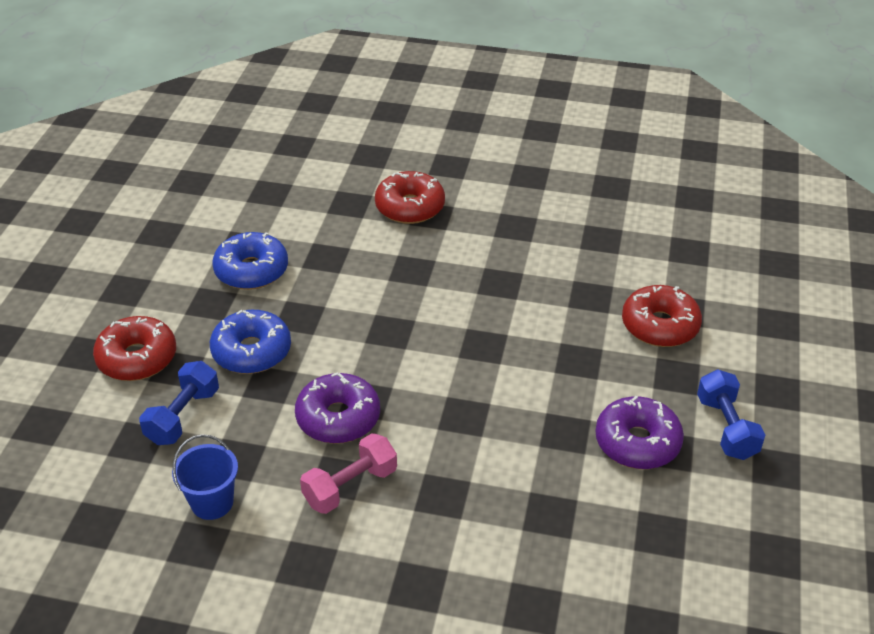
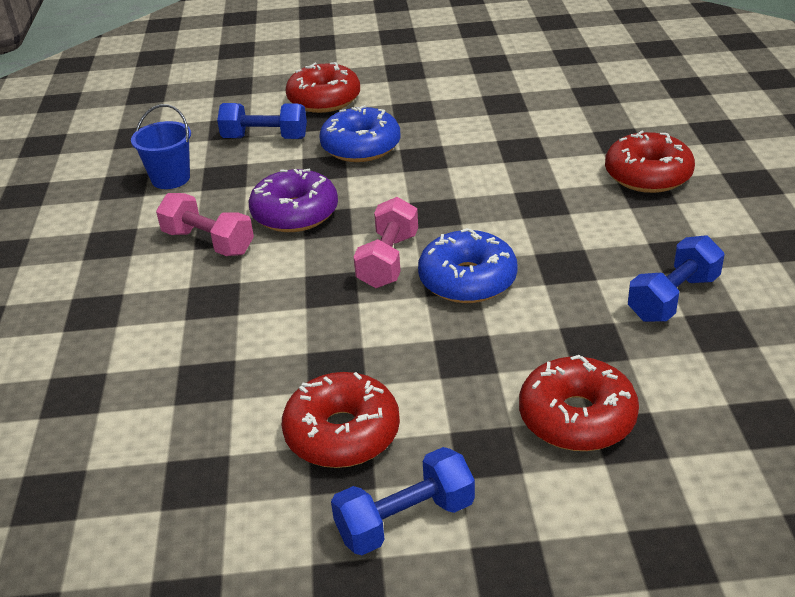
camera: 75 degrees right, 5 degrees down
blue donut [212,232,288,290] -> blue donut moved to [418,228,518,303]
purple donut [595,396,684,469] -> red donut [282,372,400,468]
none -> pink dumbbell [353,197,418,288]
none -> blue dumbbell [628,235,725,322]

